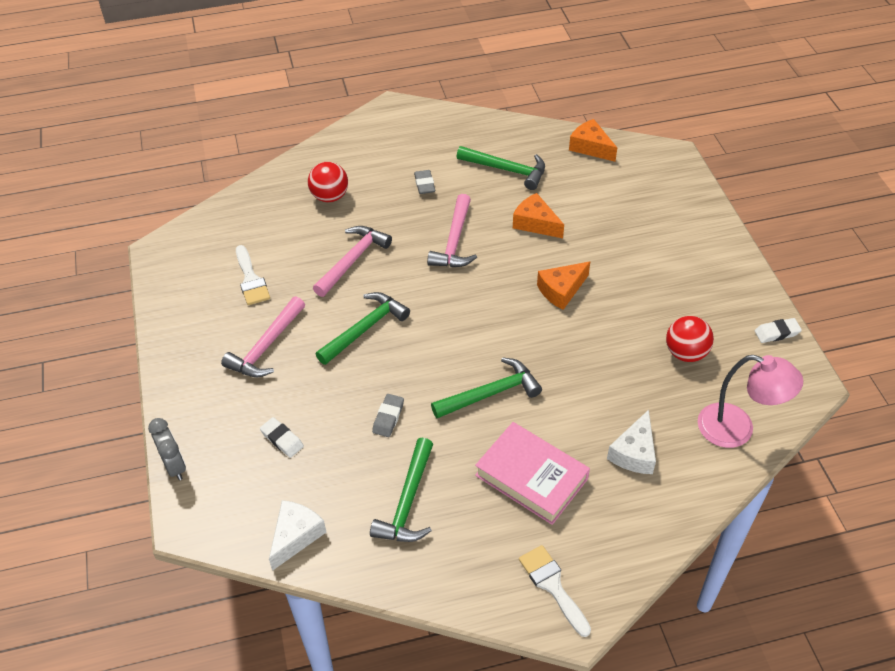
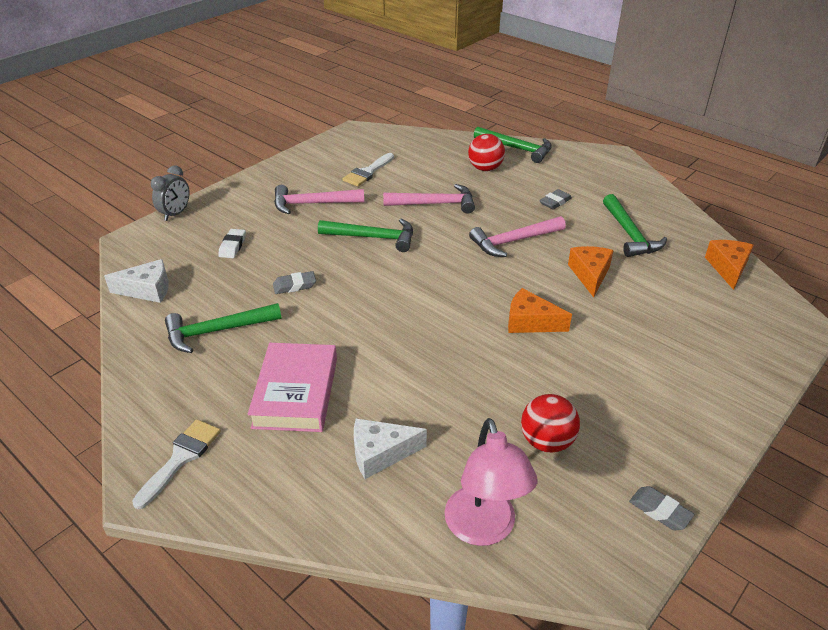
camera: 55 degrees right, 10 degrees down
green hammer [431,357,542,418] -> green hammer moved to [474,127,551,163]
white eraser [755,318,802,343] -> grey eraser [629,486,695,530]

